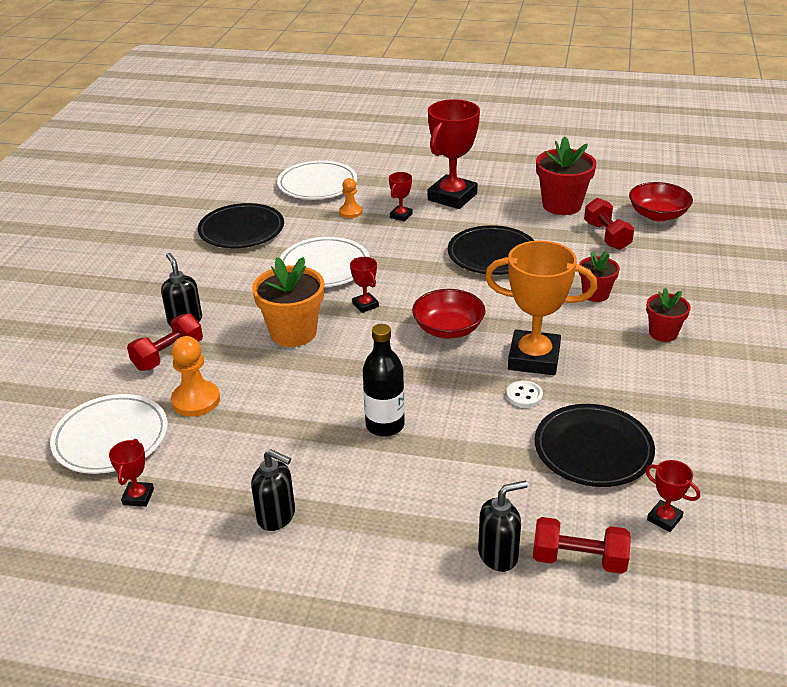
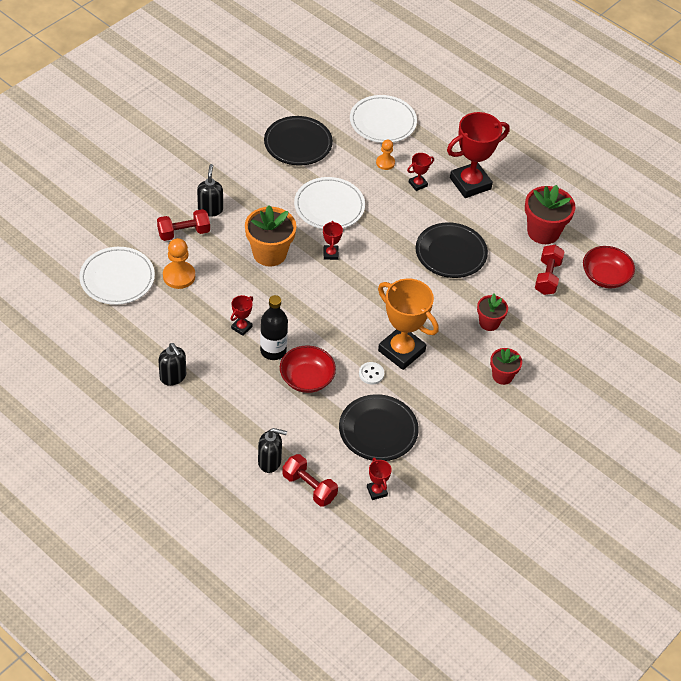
camera: 25 degrees right, 15 degrees up
red trophy [109,439,154,507] -> red trophy moved to [231,295,253,336]
red bowl [412,289,486,339] -> red bowl moved to [280,345,336,393]

